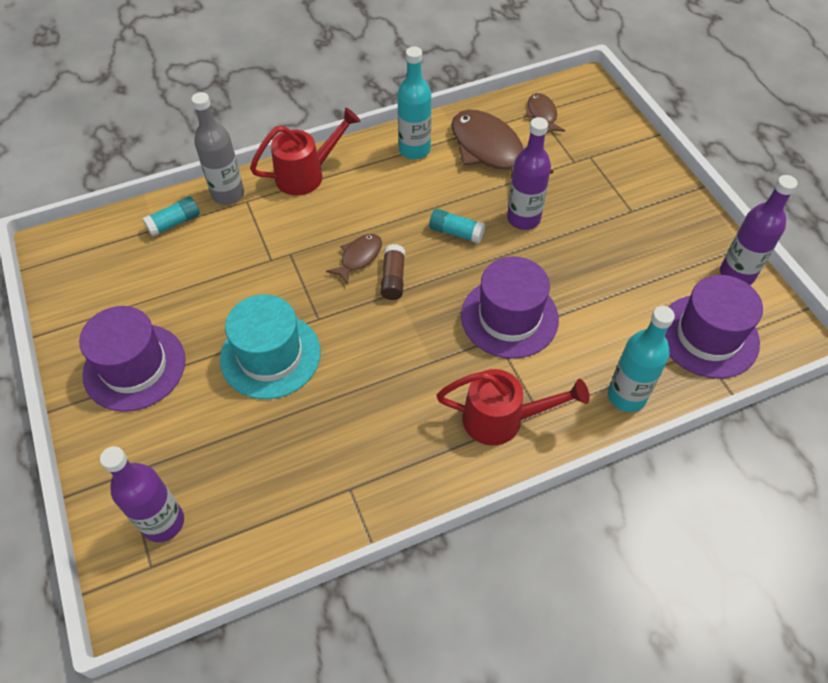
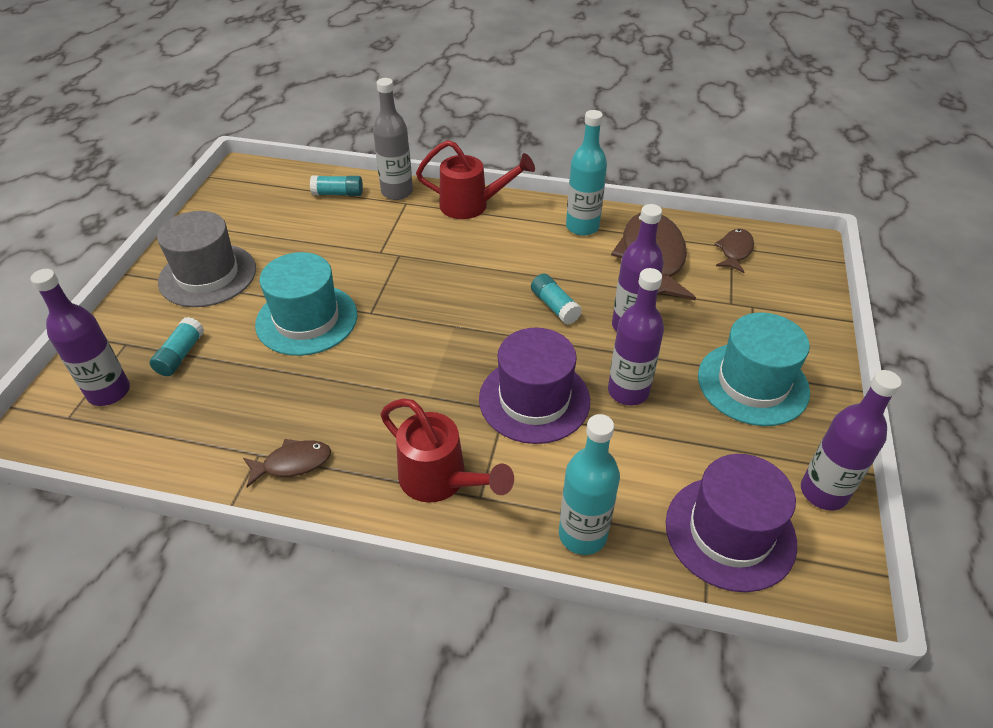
camera: 35 degrees right, 10 degrees down
purple hat [79,306,186,412] -> grey hat [157,211,256,307]
brown fish [326,234,382,285] -> brown fish moved to [243,439,331,487]
brown glue stick [380,244,405,300] -> none
none -> turquoise glue stick [149,317,204,376]
none -> purple bottle [608,268,664,405]
none -> turquoise hat [698,312,810,426]

